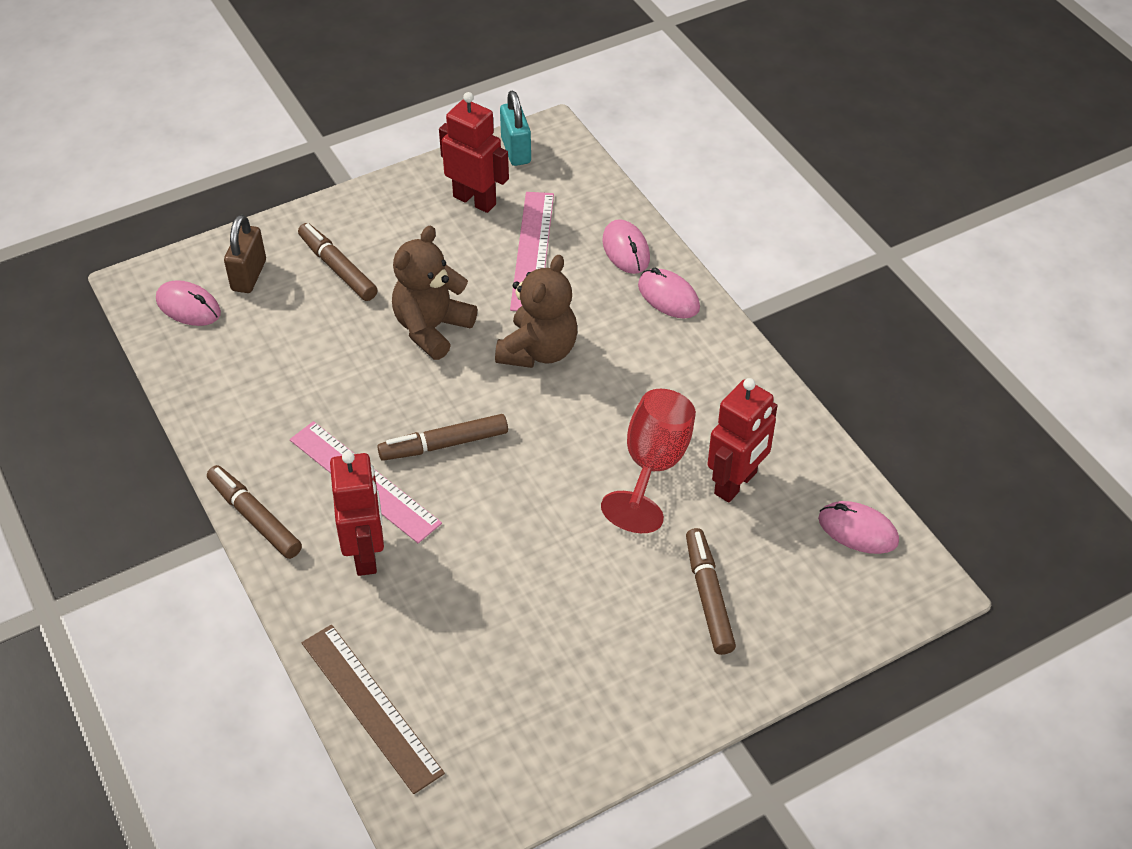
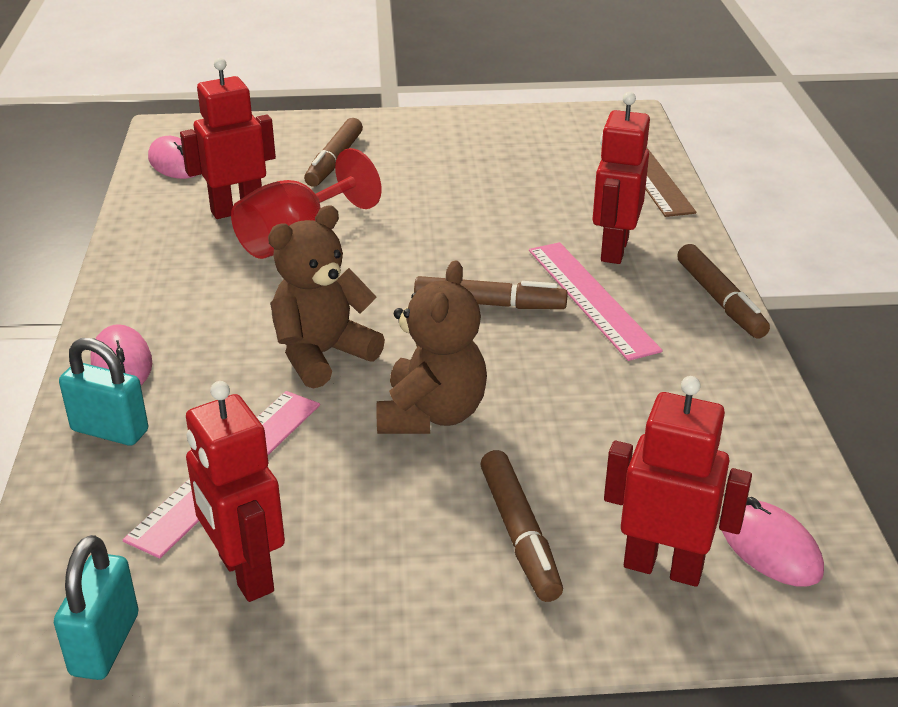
camera: 155 degrees left, 15 degrees down
brown padlock [224,214,266,293] -> red robot [604,376,752,587]
brown teddy bear [392,226,477,360] -> brown teddy bear turned 45 degrees counterclockwise [377,261,487,434]
pink mouse [602,219,650,274] -> turquoise padlock [59,338,148,446]

